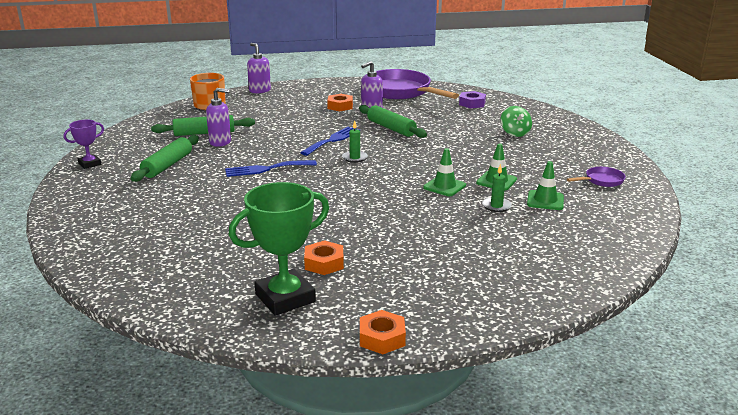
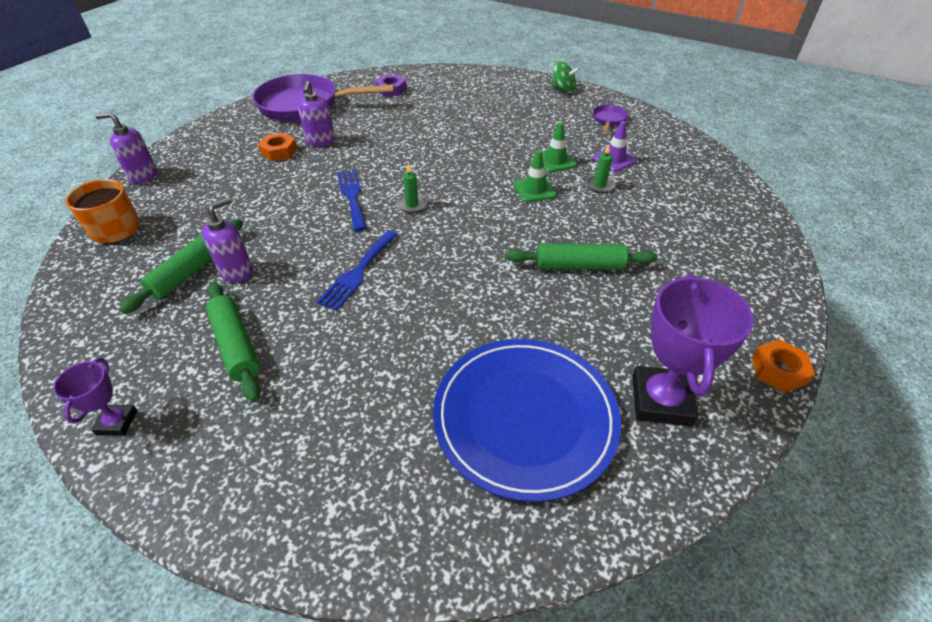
camera: 50 degrees left, 20 degrees up
green trophy [229,182,329,316] -> purple trophy [632,274,754,426]
orange nut [304,240,344,275] -> none
green rolling pin [359,105,427,138] -> green rolling pin moved to [507,243,658,270]
green spinning top [501,106,532,137] -> green spinning top moved to [551,61,580,93]
green traffic cone [527,161,564,210] -> purple traffic cone [593,121,637,172]
none -> blue plate [433,339,621,502]

